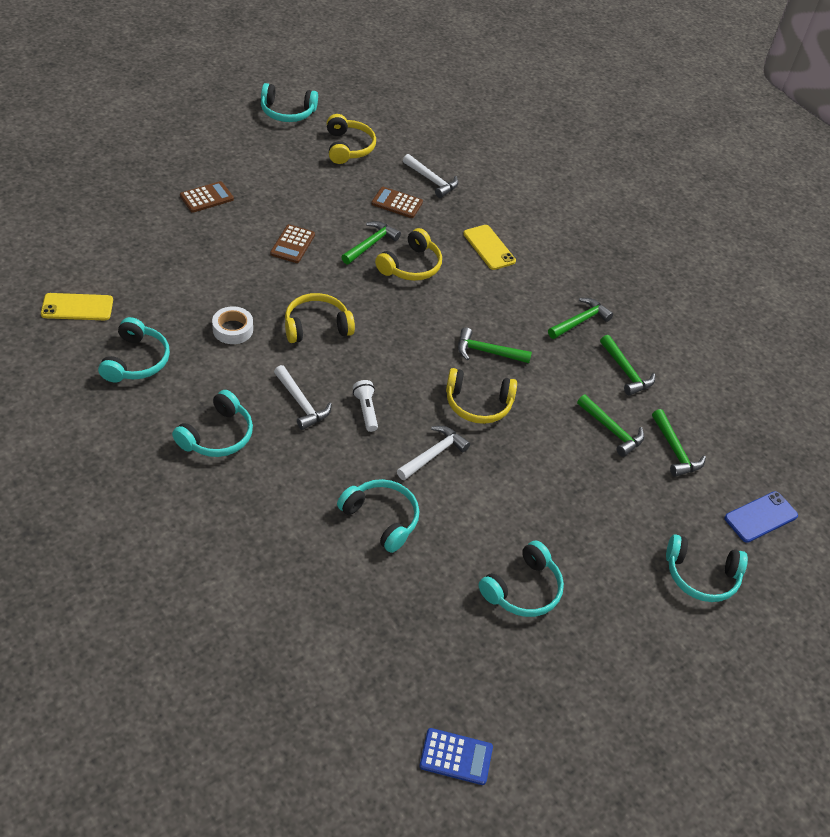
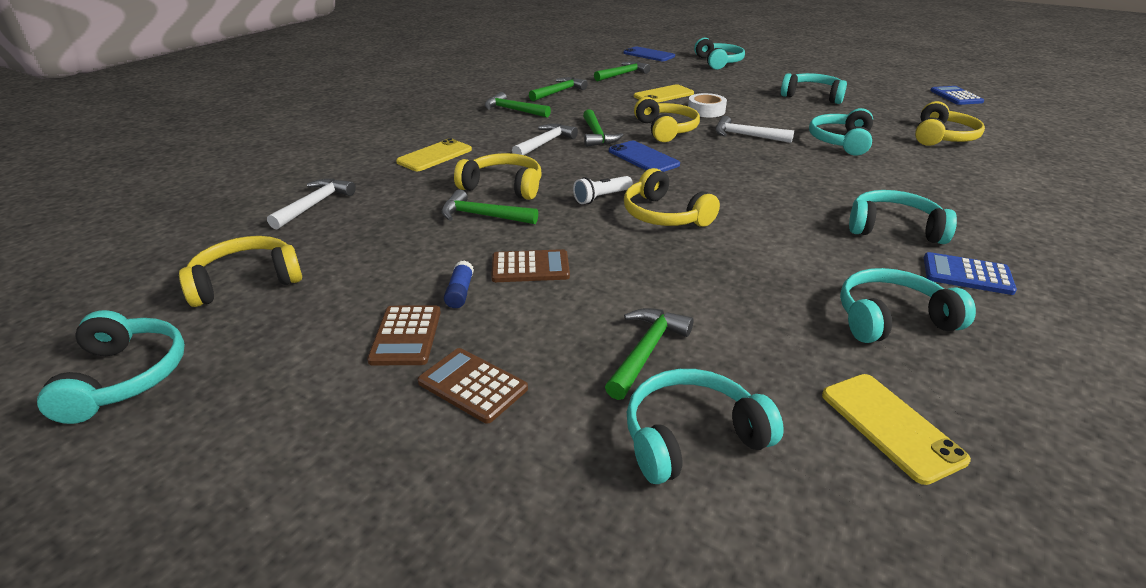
camera: 105 degrees left, 15 degrees down
white tape [212,306,253,344] -> white tape moved to [688,93,727,117]
white hammer [274,365,332,430] -> white hammer moved to [512,123,578,155]
white flashlight [353,380,378,432] -> white flashlight moved to [573,176,633,204]
brown calculator [371,187,423,218] -> brown calculator moved to [367,305,441,365]
green hammer [577,395,644,457] -> green hammer moved to [605,308,694,400]
none -> blue glue stick [444,260,474,308]
none -> blue phone [609,141,680,172]
none -> turquoise headphones [627,369,784,484]
none -> yellow phone [634,84,694,103]
none -> yellow headphones [915,101,985,146]
none -> blue calculator [924,252,1017,295]

